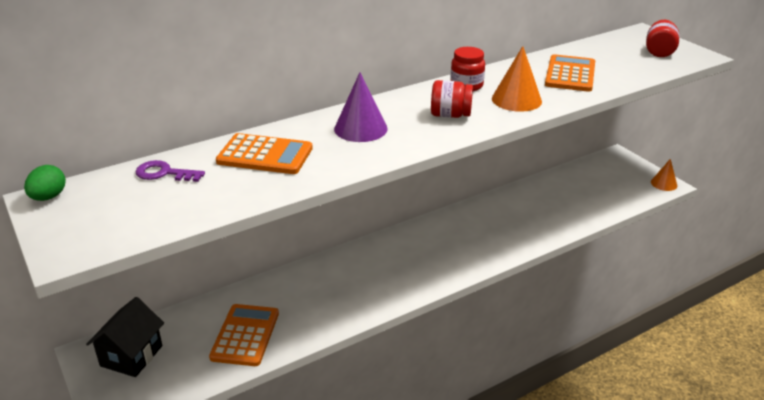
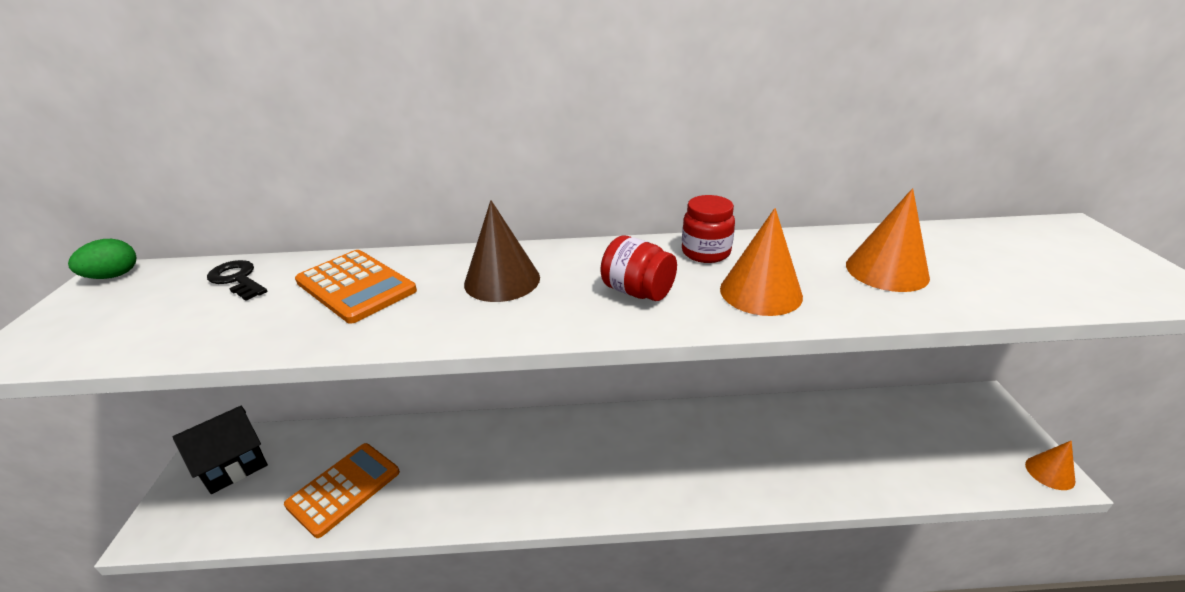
camera: 30 degrees right, 0 degrees up
purple key [135,160,205,182] -> black key [207,260,267,301]
purple cone [334,72,388,142] -> brown cone [464,200,540,302]
orange calculator [545,54,595,92] -> orange cone [846,188,930,292]
red jar [646,20,679,57] -> none

